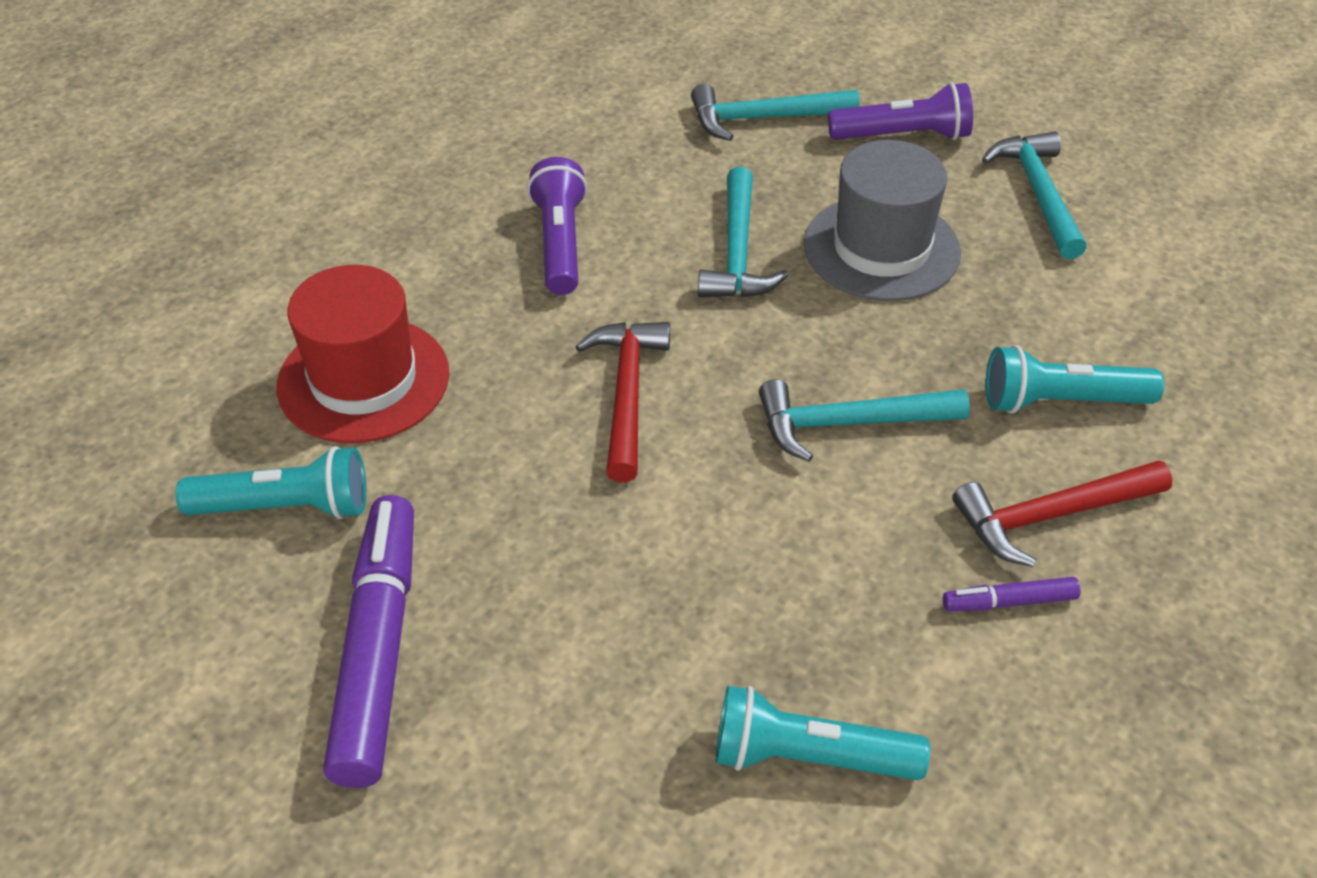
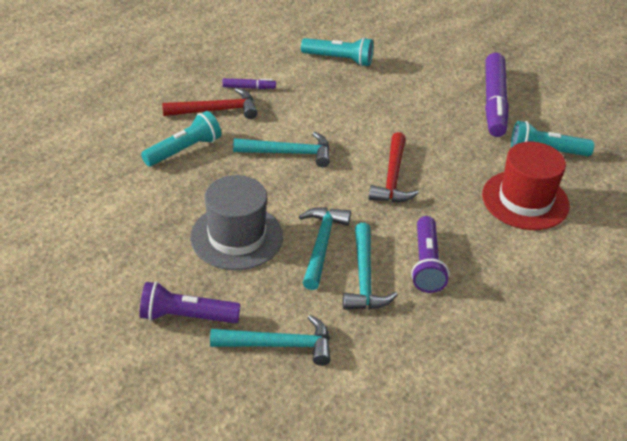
camera: 175 degrees left, 5 degrees down
turquoise hammer [982,132,1087,259] -> turquoise hammer moved to [343,223,397,310]
turquoise flashlight [986,345,1164,414] -> turquoise flashlight turned 45 degrees counterclockwise [141,111,221,166]

